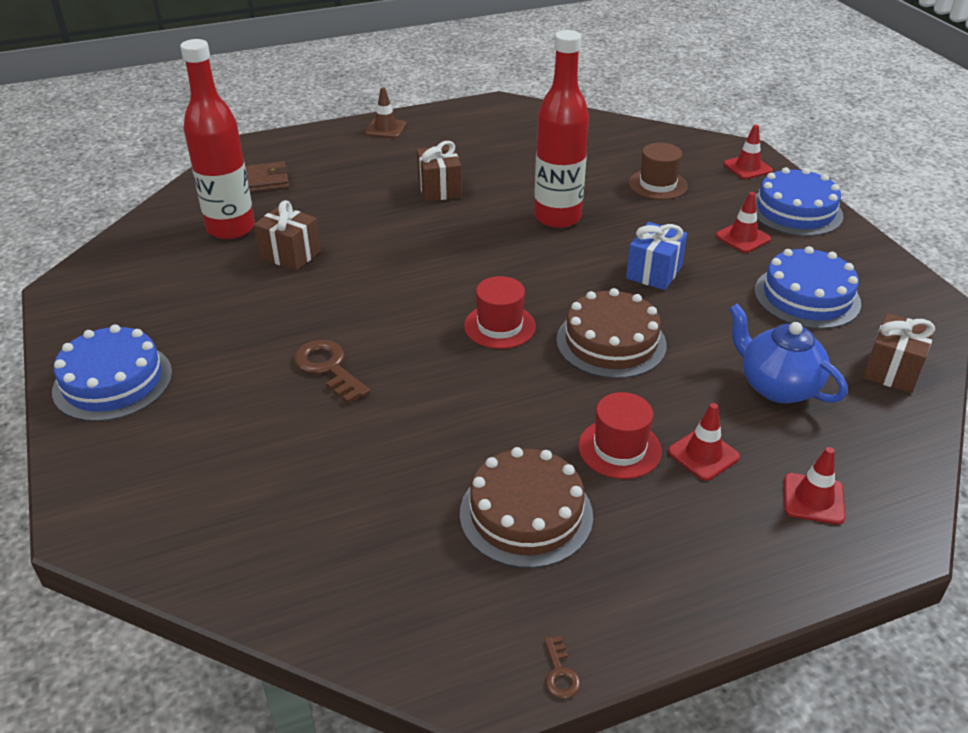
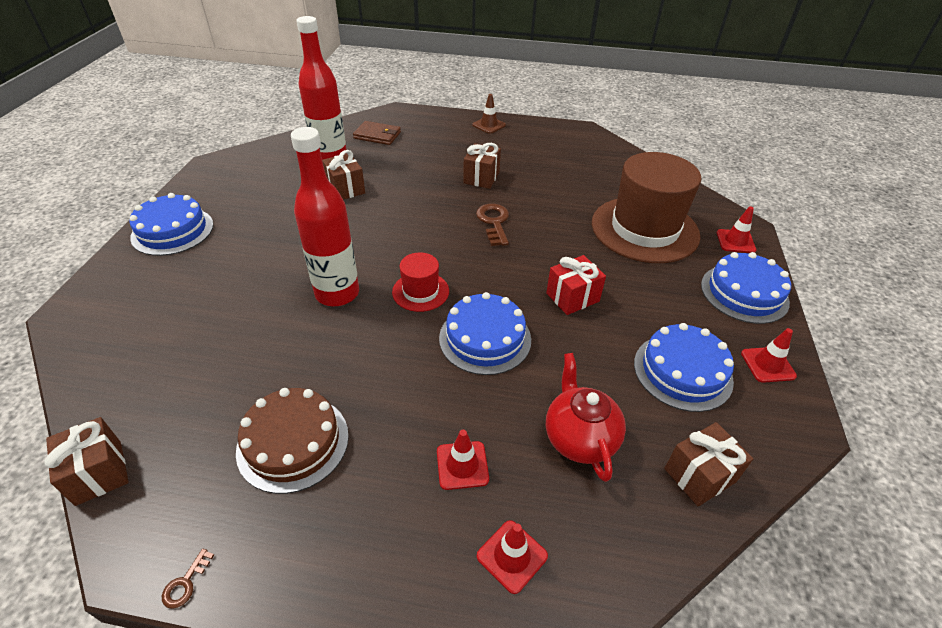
camera: 30 degrees right, 5 degrees up
brown key [294,340,371,404] -> brown key moved to [476,204,509,246]
red bottle [534,30,589,228] -> red bottle moved to [291,127,359,306]
brown cake [556,288,667,378] -> blue cake [439,292,531,375]
red hat [578,392,662,479] -> none
blue gift [626,222,687,290] -> red gift [546,255,606,315]
brown hat [629,143,688,200] -> brown hat [592,152,701,263], size x2.13
red traffic cone [716,192,771,253] -> red traffic cone moved to [741,328,797,383]
blue teapot [729,304,847,403] -> red teapot [546,353,626,482]
none -> brown gift [44,417,129,506]

